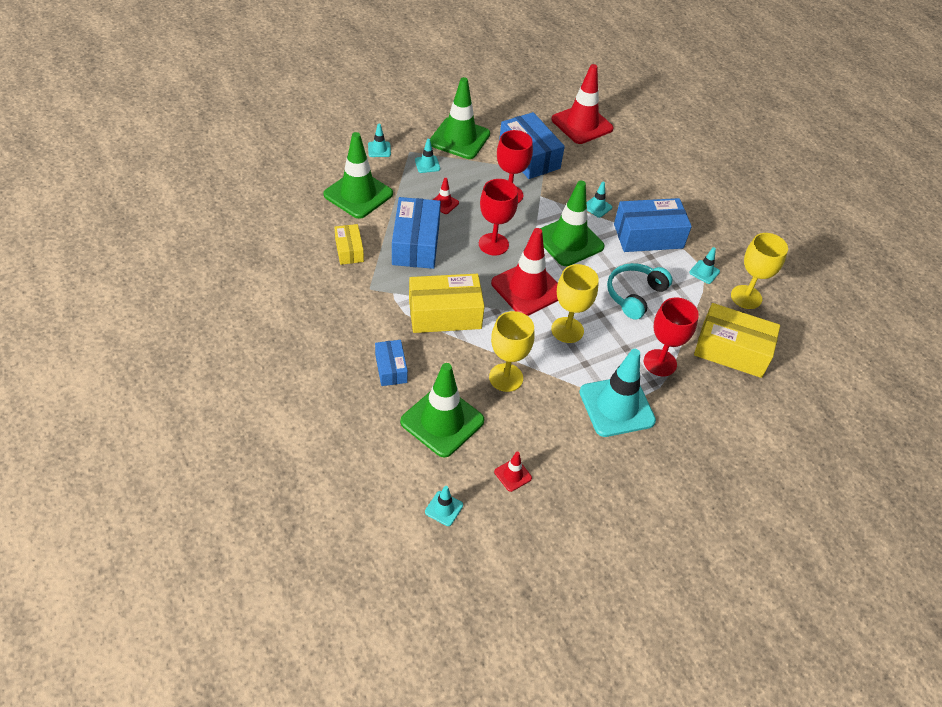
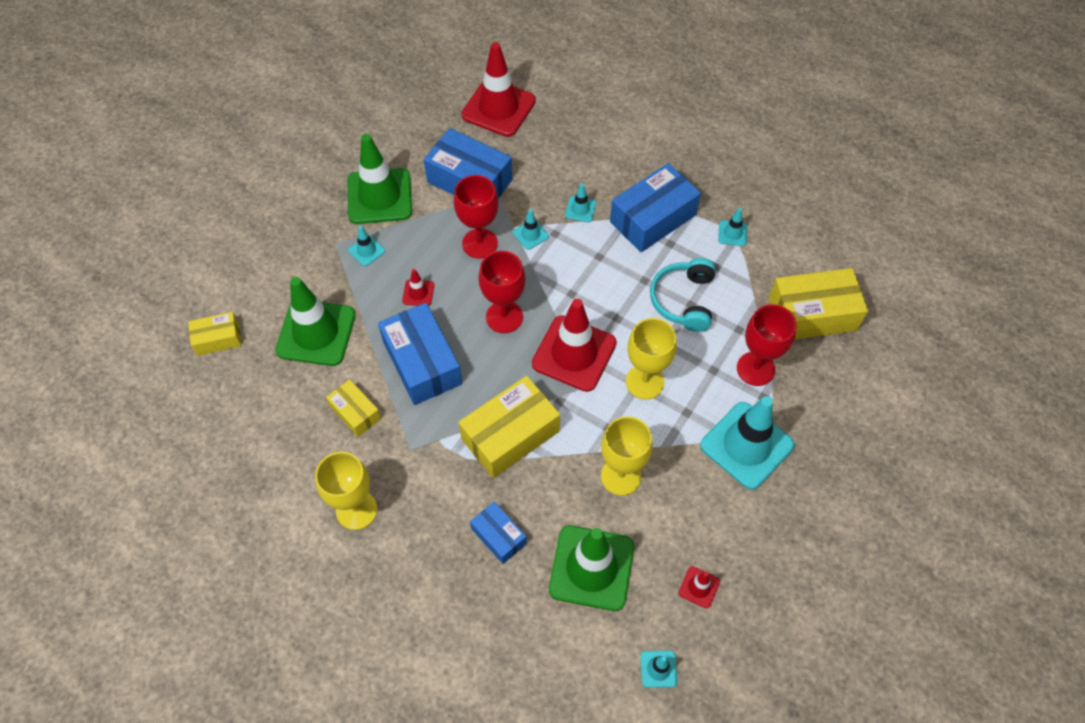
camera: 25 degrees left, 10 degrees up
turquoise traffic cone [368,124,391,157] -> turquoise traffic cone moved to [513,209,549,250]
green traffic cone [540,181,604,266] -> none
yellow goblet [731,233,788,309] -> yellow goblet moved to [315,452,377,530]
none -> yellow box [188,312,242,356]

